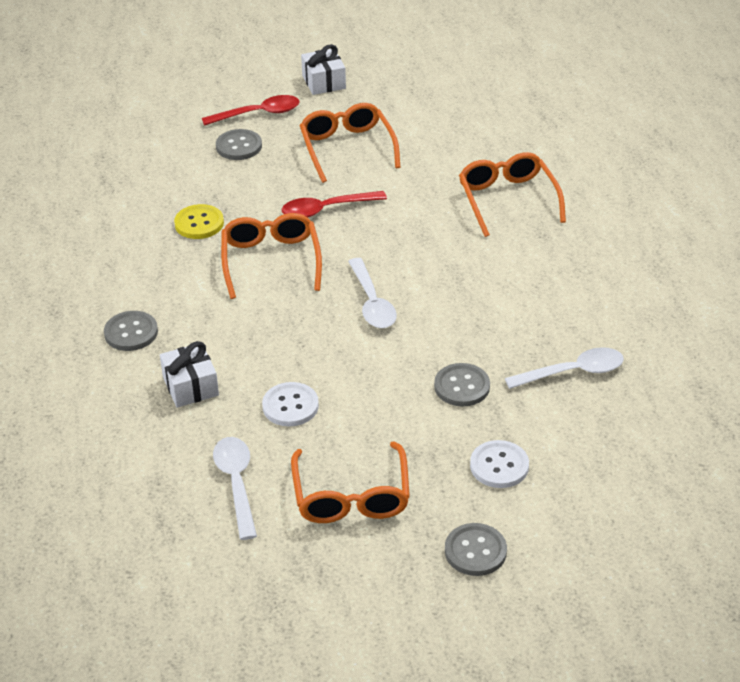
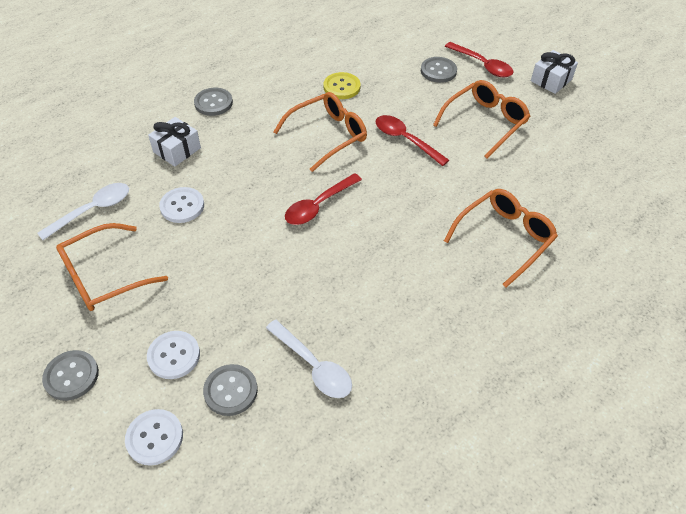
camera: 60 degrees right, 10 degrees up
white spoon [348,258,397,328] -> red spoon [285,173,362,225]
grey button [434,363,490,406] -> grey button moved to [203,364,258,416]
none -> white button [125,409,183,466]

